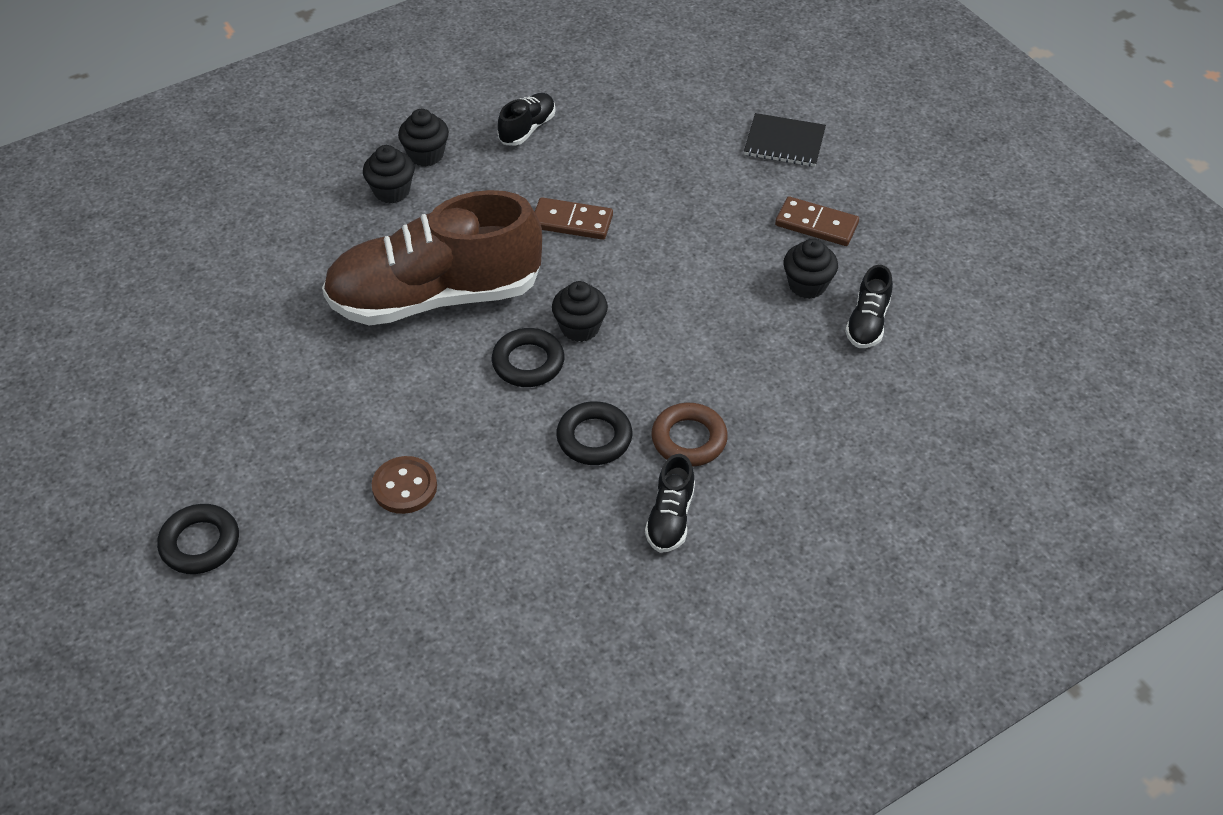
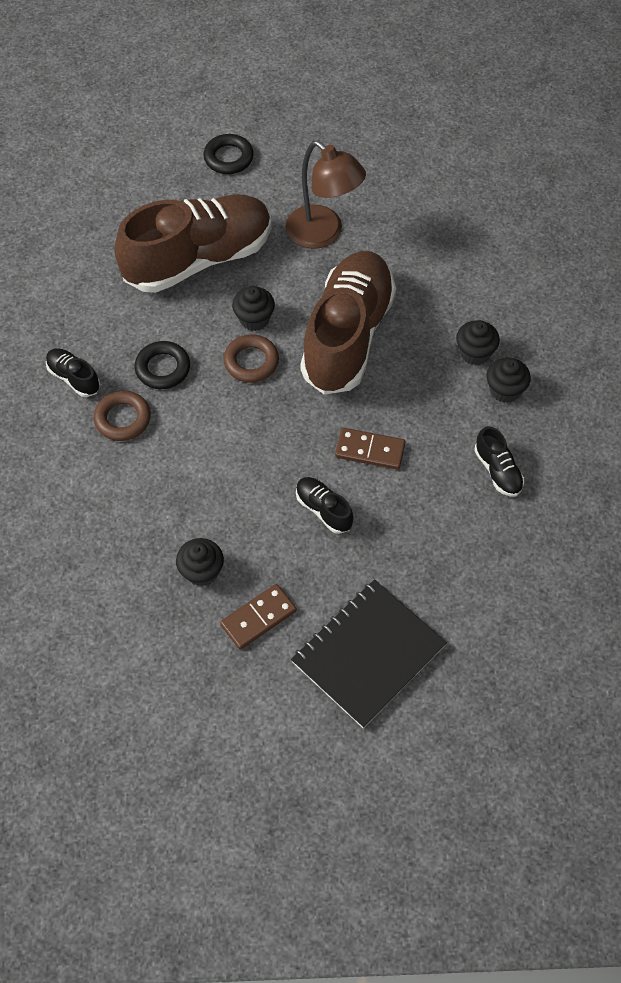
camera: 120 degrees right, 10 degrees up
brown button [372,456,437,514] -> brown shoe [114,195,271,293]
black ring [492,328,564,387] -> brown ring [223,334,279,383]
brown domino [535,197,613,240] -> brown domino turned 60 degrees clockwise [335,428,405,470]
black cupcake [552,281,608,342] -> black cupcake moved to [232,286,275,331]
black notebook [744,113,826,167] -> black notebook [291,579,447,728], size x1.70
black shoe [845,265,893,348] -> black shoe moved to [296,477,353,534]
none -> brown lamp [286,140,366,249]

